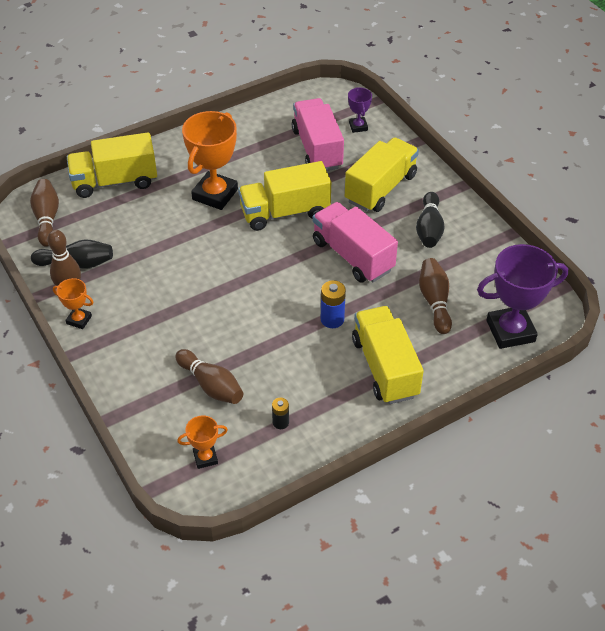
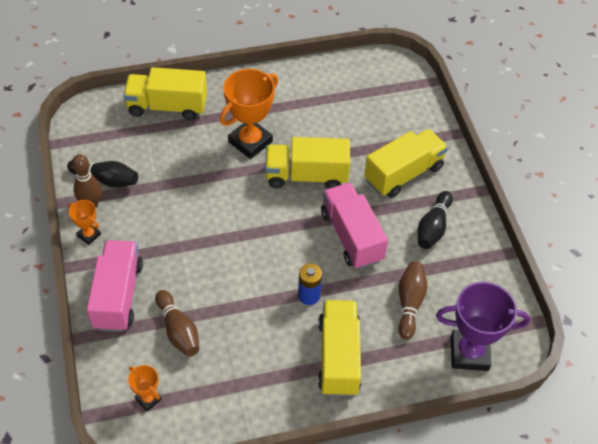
camera: 15 degrees right, 5 degrees up
brown bowling pin [30,179,59,247] -> none
orange trophy [177,415,228,469] -> orange trophy turned 45 degrees clockwise [128,365,162,411]
black battery [272,398,289,429] -> none
pink truck [292,98,344,171] -> pink truck moved to [87,240,143,332]
purple trophy [348,87,372,133] -> none

